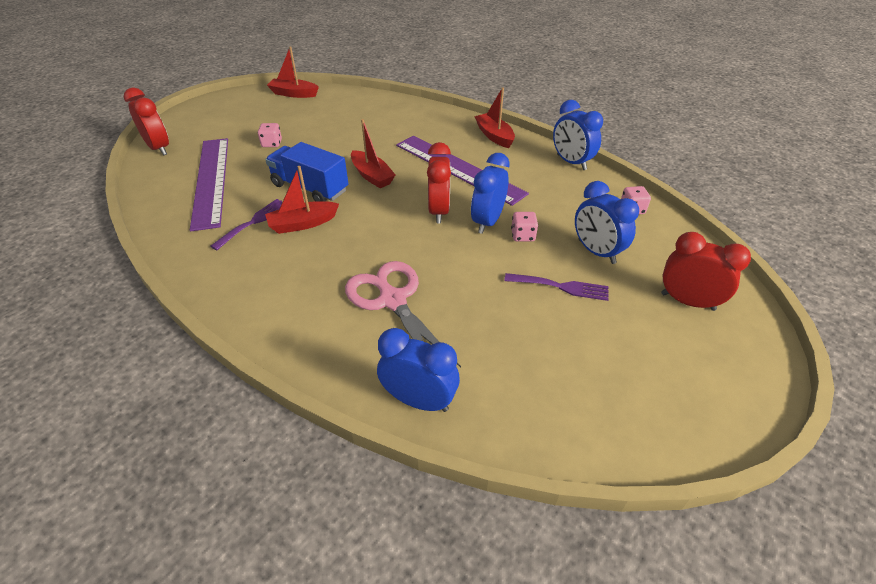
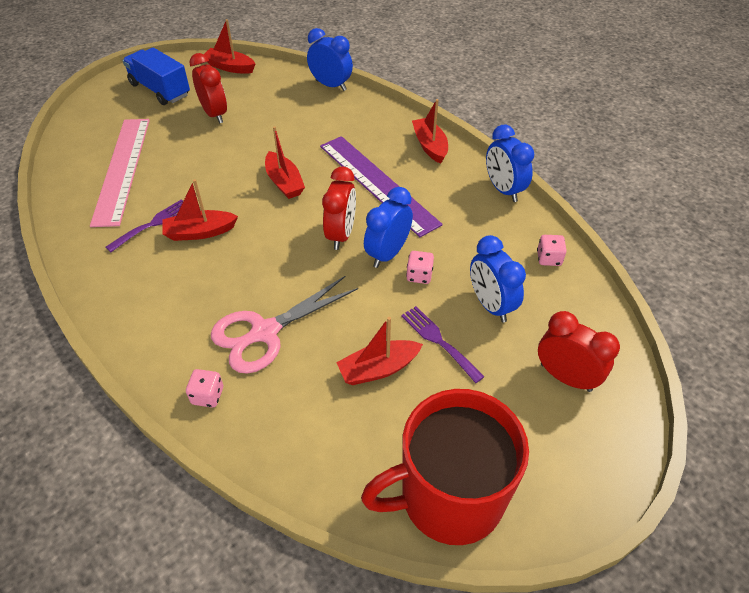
camera: 10 degrees right, 5 degrees up
red clock [124,87,169,156] -> red clock moved to [189,53,227,124]
purple ruler [190,138,228,231] -> pink ruler [90,119,150,227]
pink dice [258,123,282,147] -> pink dice moved to [186,369,223,408]
blue truck [265,142,348,201] -> blue truck moved to [122,48,190,105]
pink scissors [345,261,461,367] -> pink scissors turned 105 degrees counterclockwise [211,276,358,374]
blue clock [377,328,460,412] -> blue clock moved to [307,28,353,91]
purple fork [504,273,609,301] -> purple fork turned 150 degrees counterclockwise [401,306,485,383]
none -> red boat [336,317,423,385]
none -> red mug [361,389,529,545]

